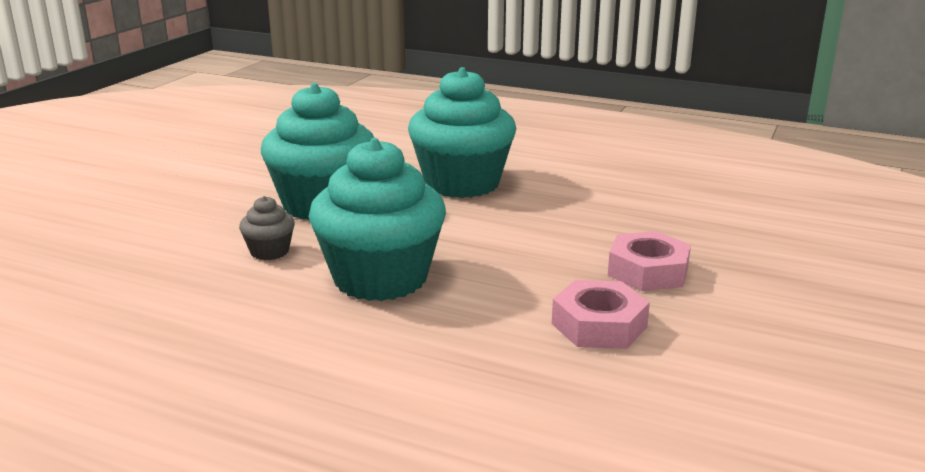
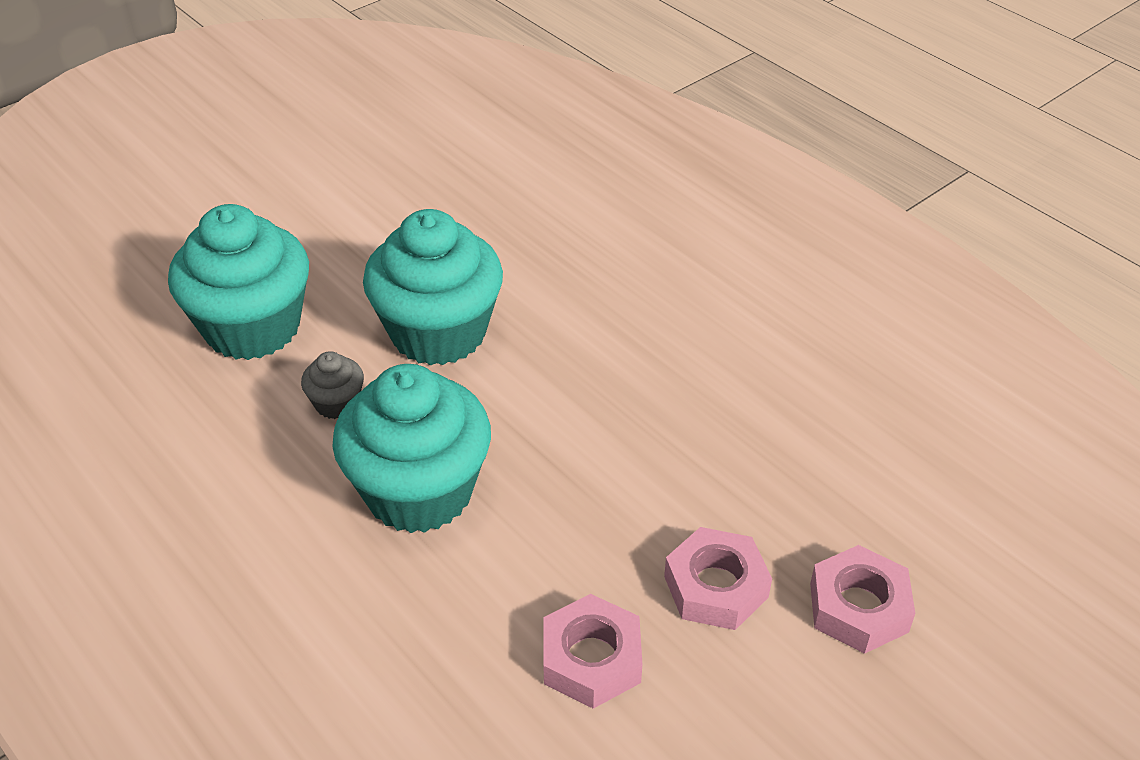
camera: 25 degrees right, 20 degrees up
turquoise cupcake [408,67,517,198] -> turquoise cupcake moved to [168,204,309,360]
none -> pink nut [810,545,915,654]

